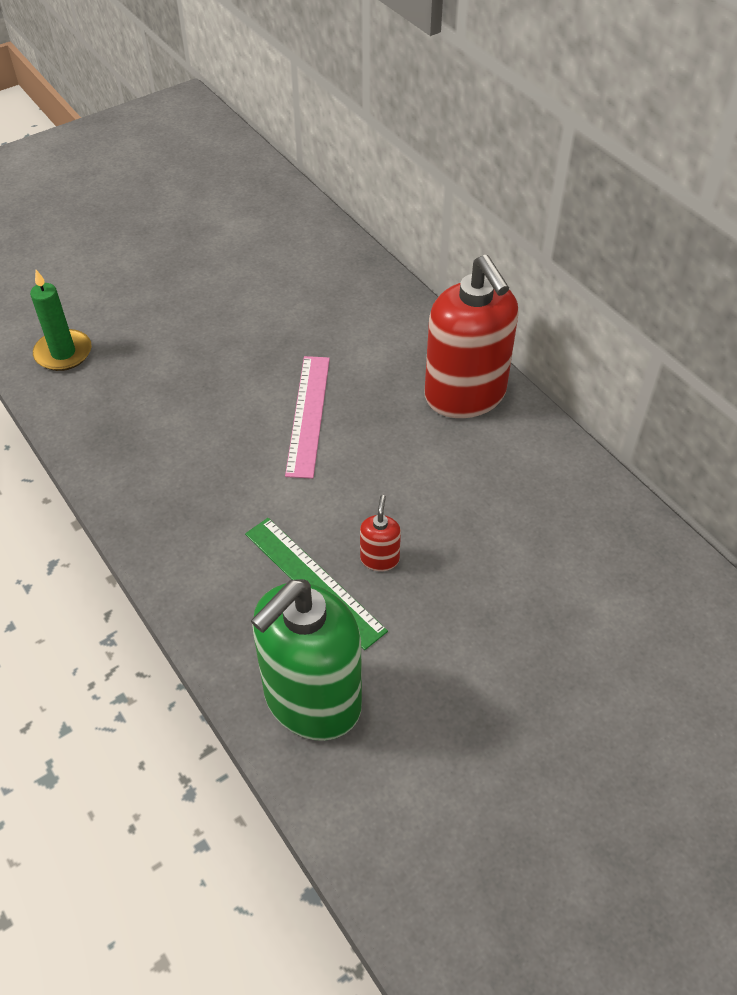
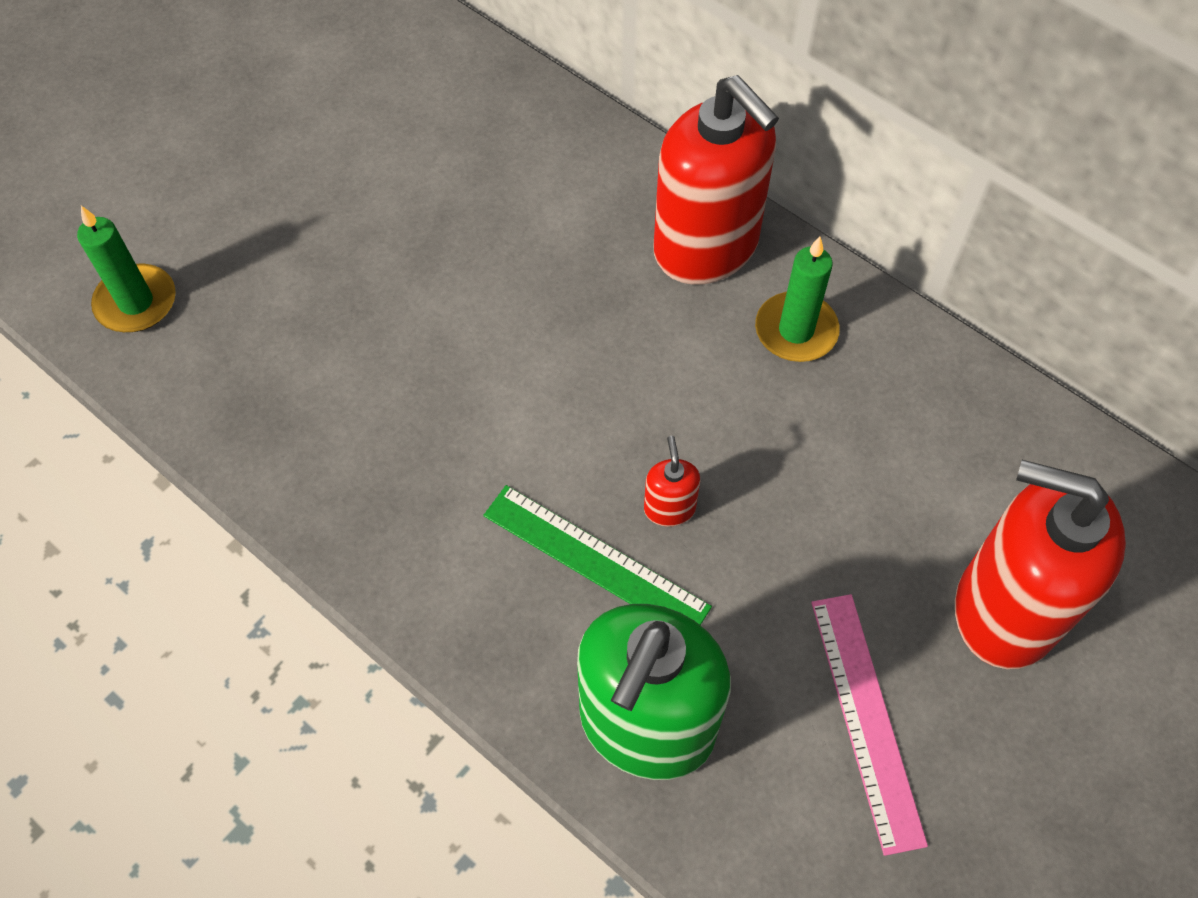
camera: 15 degrees left, 10 degrees up
pink ruler [285,356,330,479] -> pink ruler moved to [811,594,928,856]
none -> green candle [755,236,840,362]
none -> red soap dispenser [955,460,1126,669]

